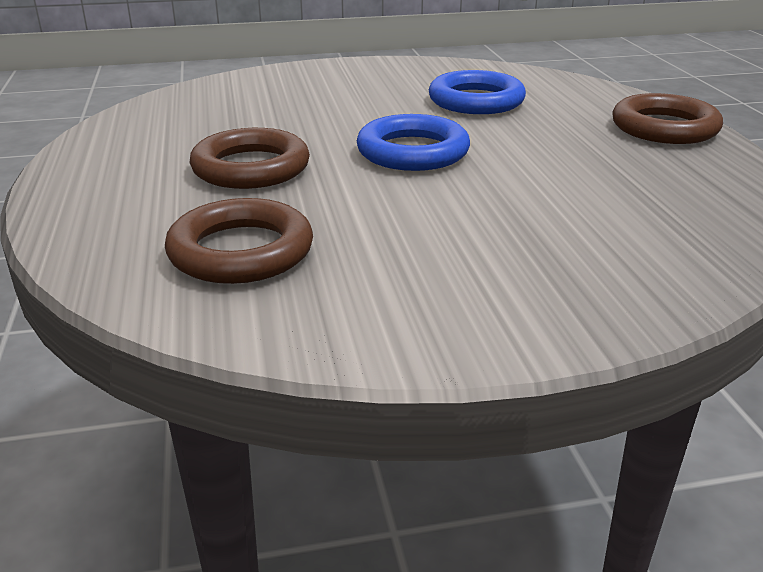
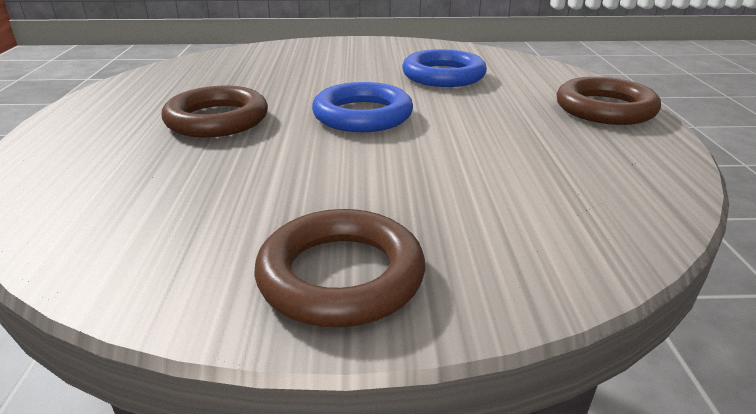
camera: 10 degrees right, 0 degrees up
brown ring [165,198,313,284] -> brown ring moved to [254,209,425,327]

